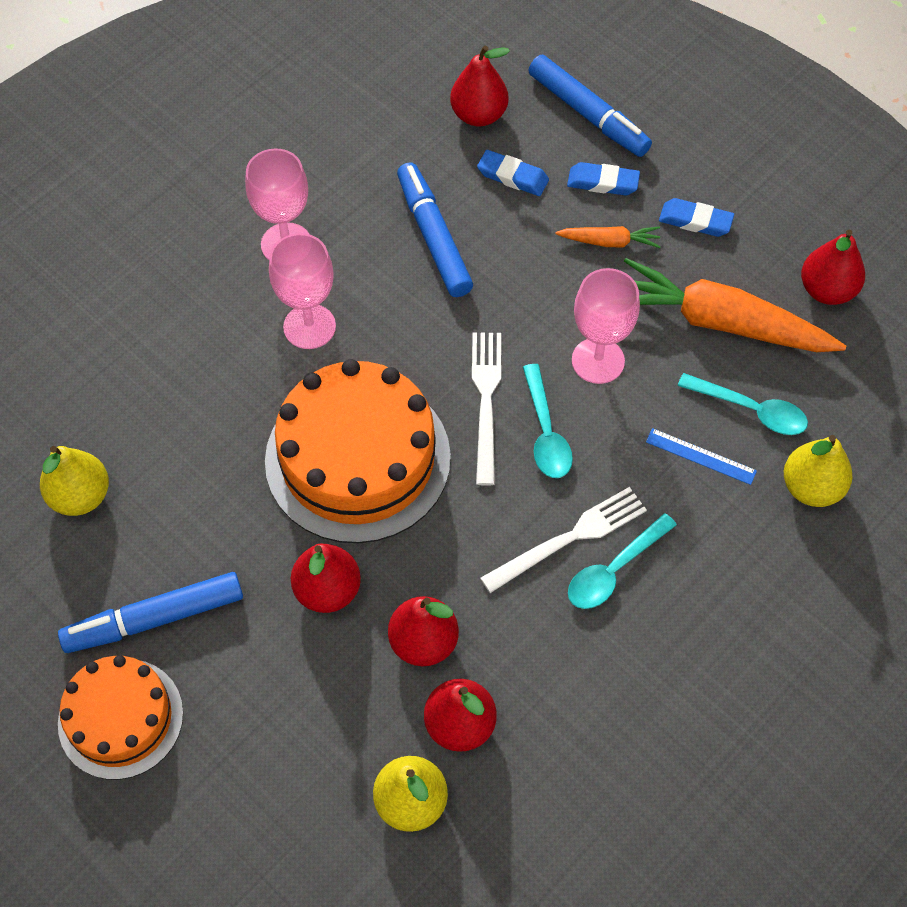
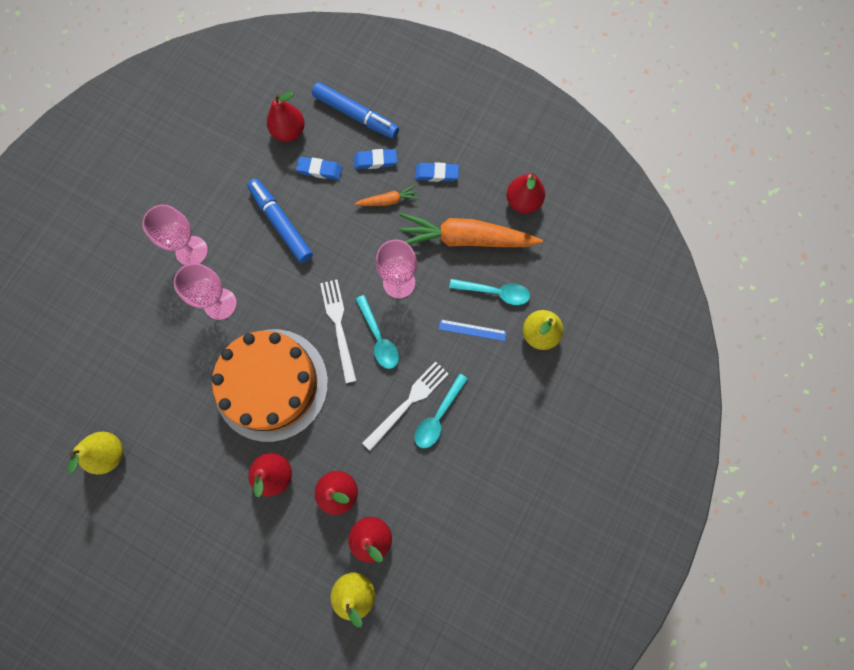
camera: 15 degrees left, 15 degrees up
blue marker [58,572,243,653] -> none
orange cake [58,655,183,780] -> none

